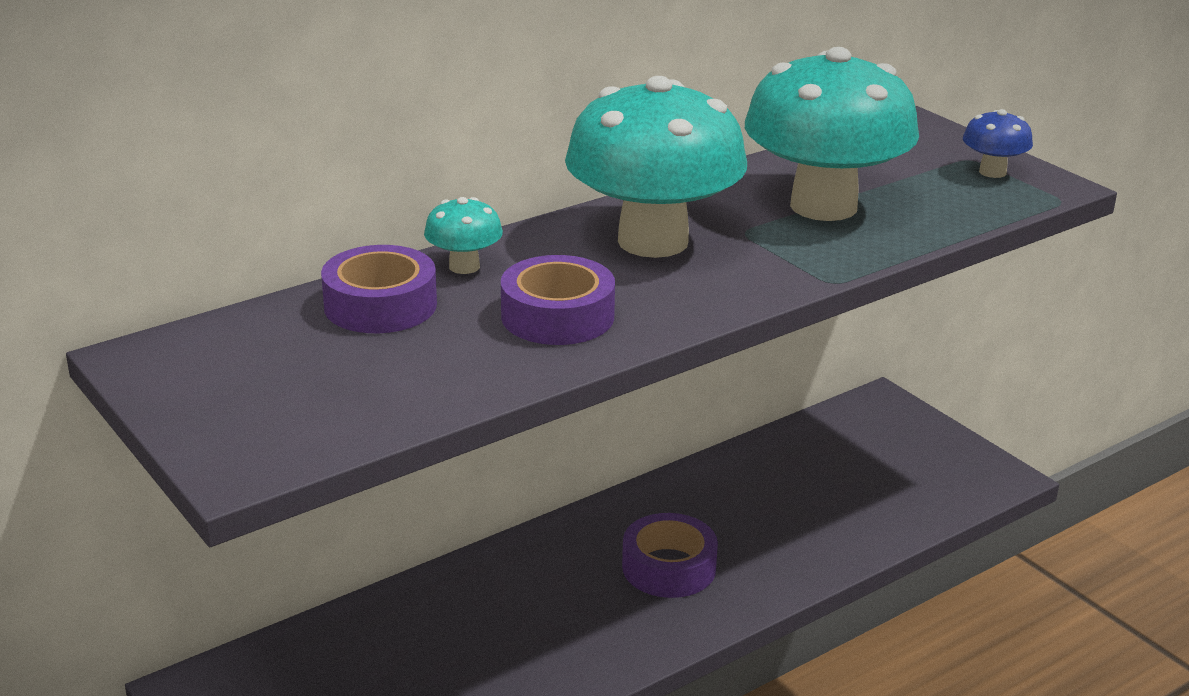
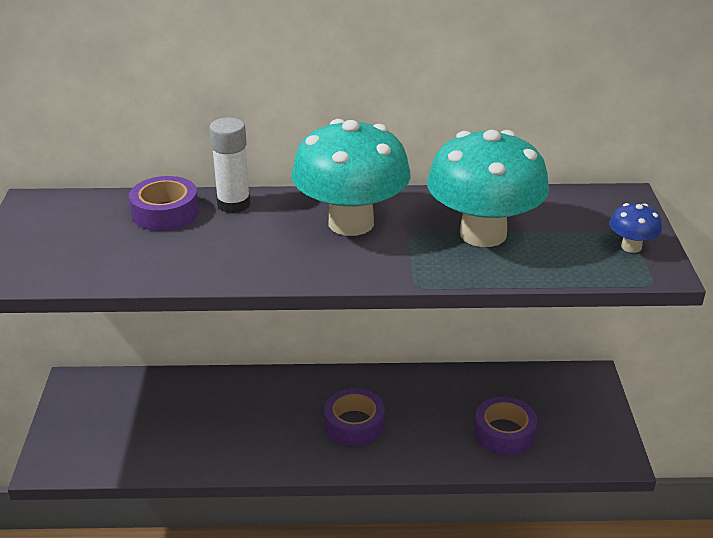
camera: 35 degrees right, 5 degrees up
turquoise mushroom [424,197,503,274] -> white glue stick [209,117,251,213]
purple tape [501,255,615,345] -> purple tape moved to [474,397,537,455]

